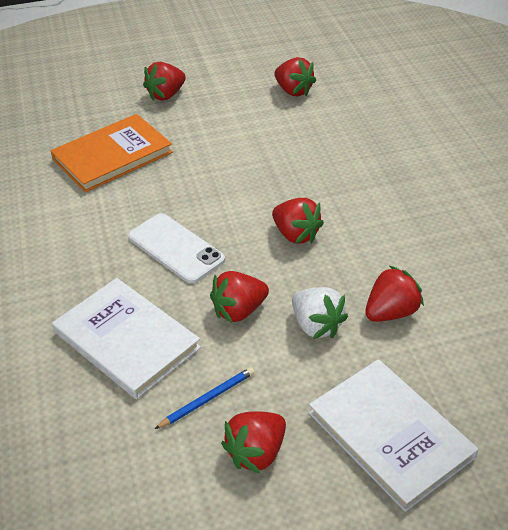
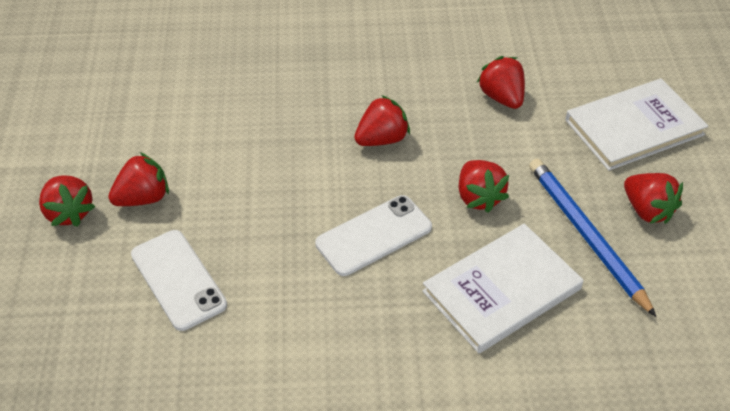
camera: 80 degrees left, 5 degrees up
orange book [51,114,173,193] -> white phone [131,230,227,331]
blue pencil [155,367,255,429] -> blue pencil [529,159,656,317], size x1.95
red strawberry [274,57,316,96] -> red strawberry moved to [108,152,169,206]
white strawberry [292,287,348,339] -> none

